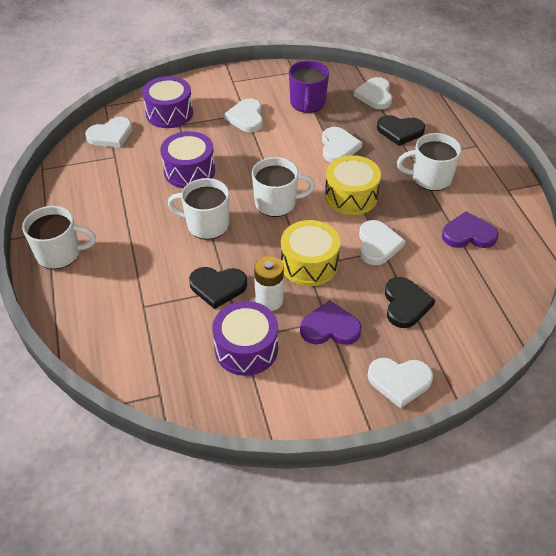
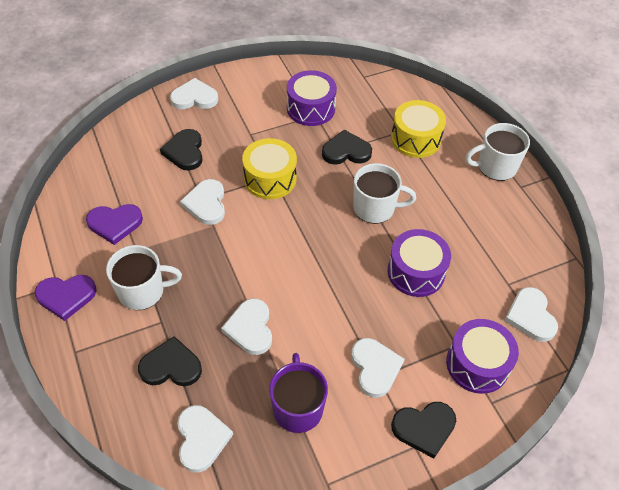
camera: 170 degrees right, 5 degrees up
white heart [85,117,133,148] -> white heart turned 60 degrees counterclockwise [504,287,558,342]
white mug [252,157,315,217] -> none
white battery [254,256,284,311] -> none
purple heart [300,300,362,345] -> purple heart moved to [35,275,97,321]
yellow drum [325,155,381,215] -> yellow drum moved to [391,100,446,158]
none -> black heart [391,402,456,458]

